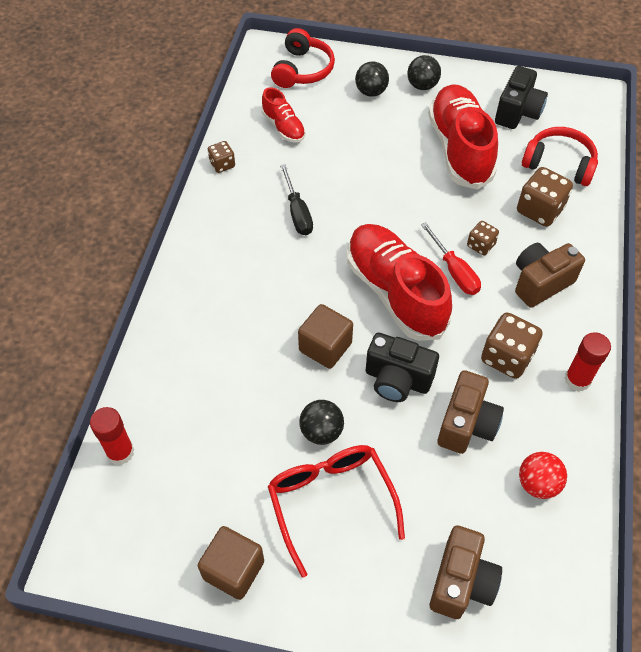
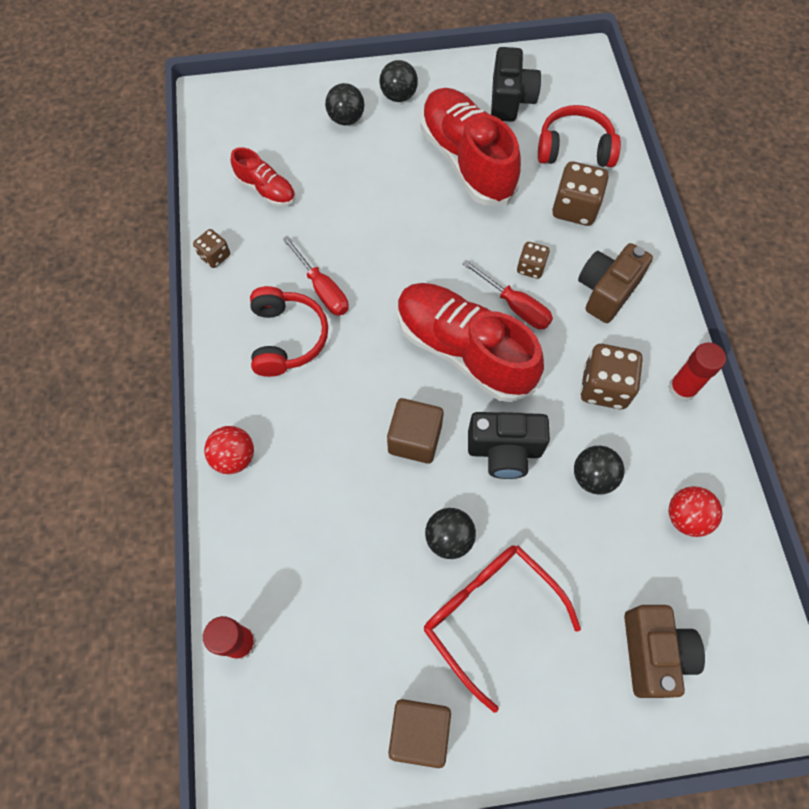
camera: 20 degrees left, 10 degrees up
red headphones [271,28,335,88] -> red headphones moved to [250,286,328,377]
black screwdriver [280,164,313,235] -> red screwdriver [283,236,349,316]
brown camera [437,370,504,454] -> black ball [574,446,625,495]
none -> red ball [204,426,254,474]

